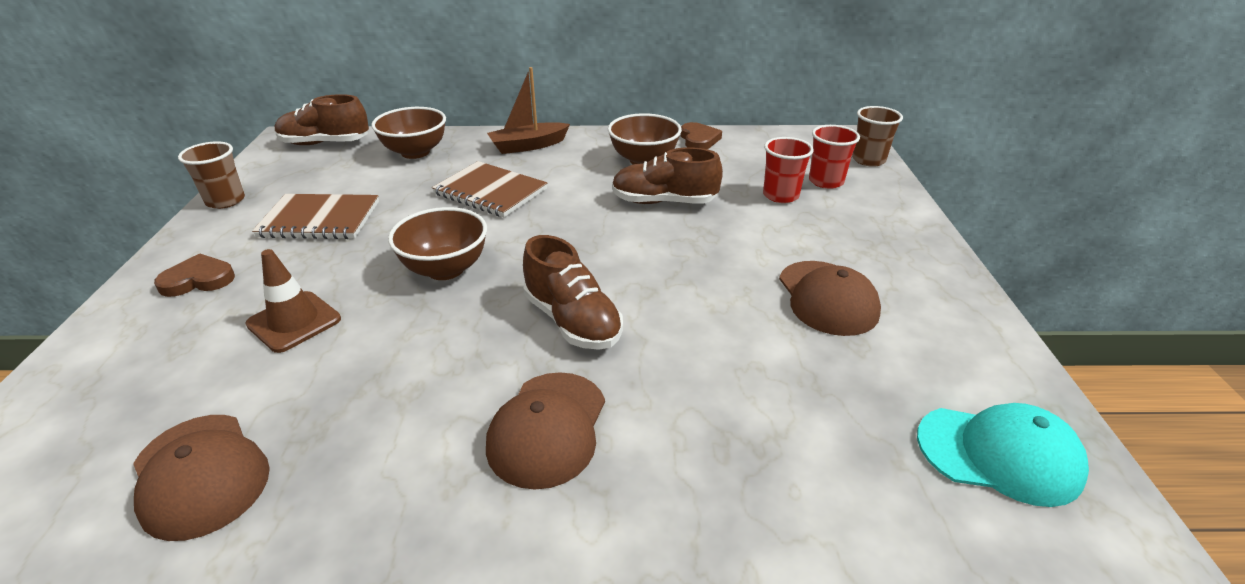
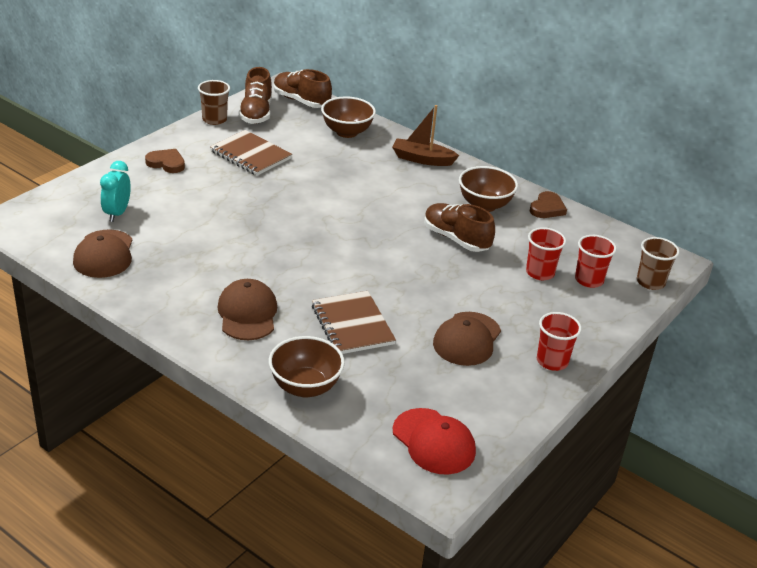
camera: 35 degrees right, 0 degrees up
brown traffic cone [245,249,341,353] -> none
brown bowl [388,207,487,280] -> brown bowl moved to [269,336,345,398]
brown notebook [432,161,547,217] -> brown notebook moved to [312,291,396,354]
brown cap [486,372,605,490] -> brown cap turned 120 degrees clockwise [217,279,277,340]
brown shoe [523,235,623,350] -> brown shoe moved to [239,67,272,124]
turquoise cap [917,403,1089,507] -> red cap [393,408,476,475]
none -> turquoise clock [100,161,131,222]
none -> red cup [537,312,582,371]

